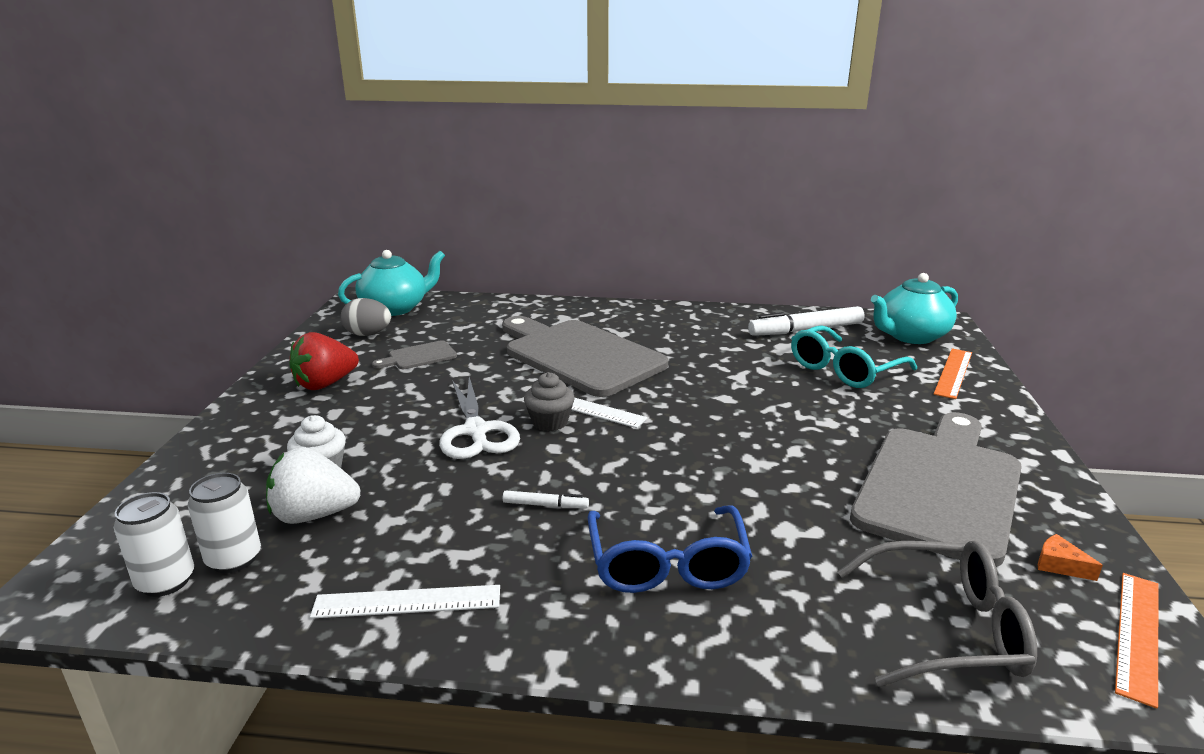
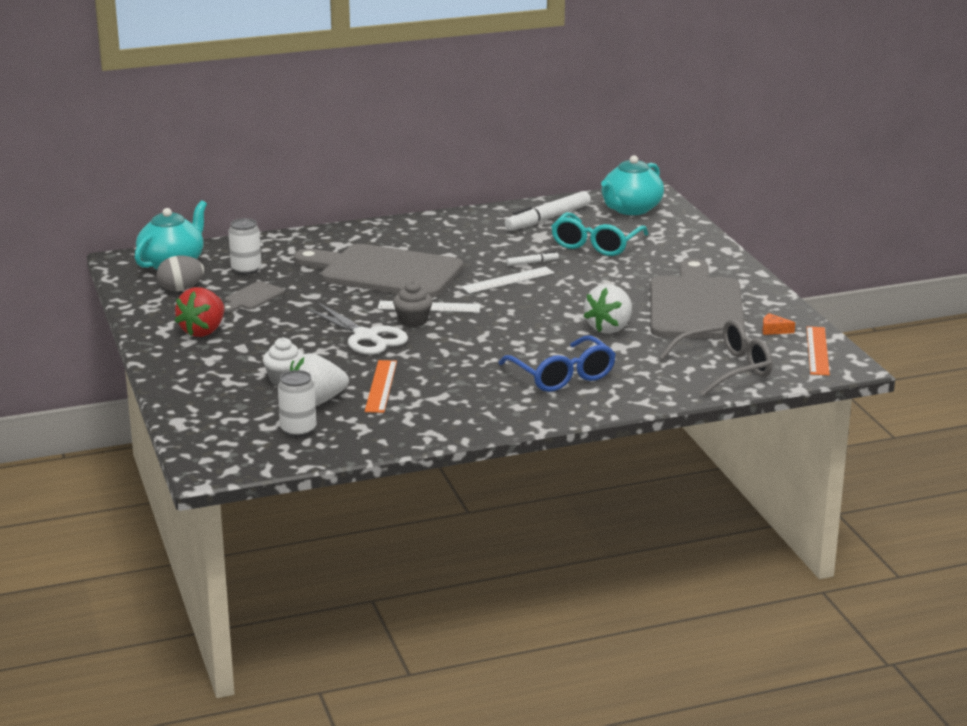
camera: 25 degrees left, 0 degrees up
white can [114,492,194,597] -> white can moved to [229,218,261,275]
white ruler [310,585,500,619] -> white ruler moved to [461,266,554,293]
white marker [502,491,589,508] -> white marker moved to [506,251,559,266]
orange ruler [934,348,972,399] -> orange ruler moved to [365,360,397,413]
none -> white strawberry [583,284,632,334]

